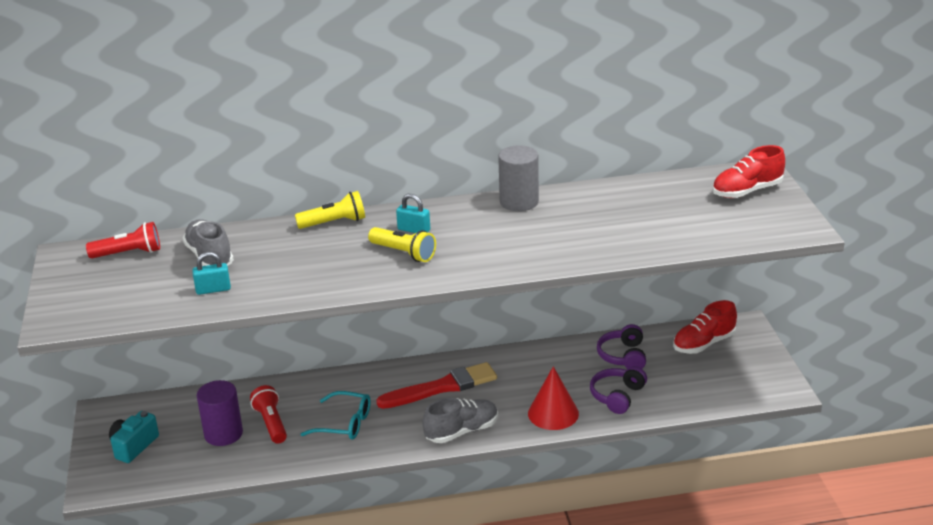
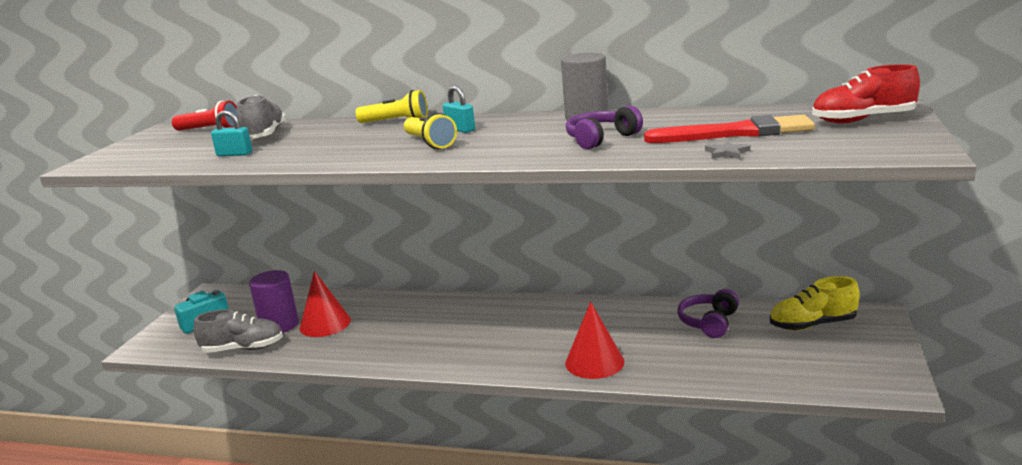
camera: 25 degrees right, 10 degrees down
red flashlight [250,385,287,444] -> red cone [300,271,351,337]
turquoise glasses [301,391,371,440] -> none
red brush [376,362,497,409] -> red brush moved to [644,115,815,143]
grey shoe [422,398,498,443] -> grey shoe moved to [193,309,283,353]
purple headphones [590,366,647,414] -> purple headphones moved to [566,105,643,149]
red shoe [673,300,737,354] -> yellow shoe [770,276,860,331]
none -> grey star [705,140,750,159]

